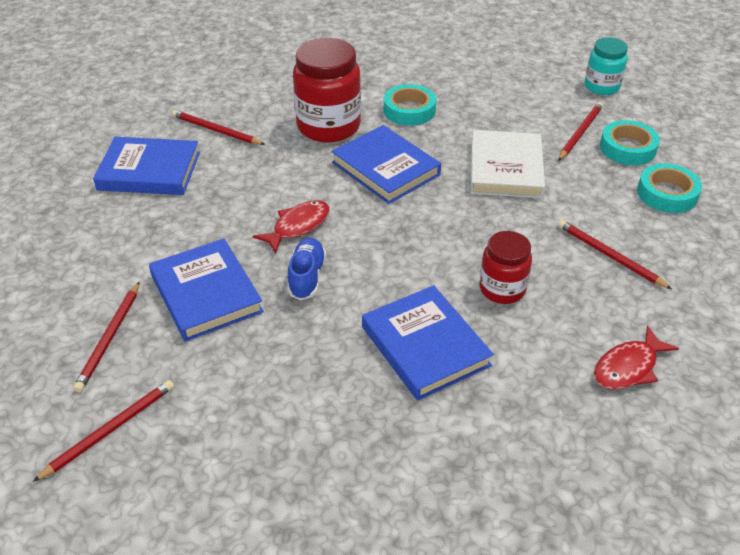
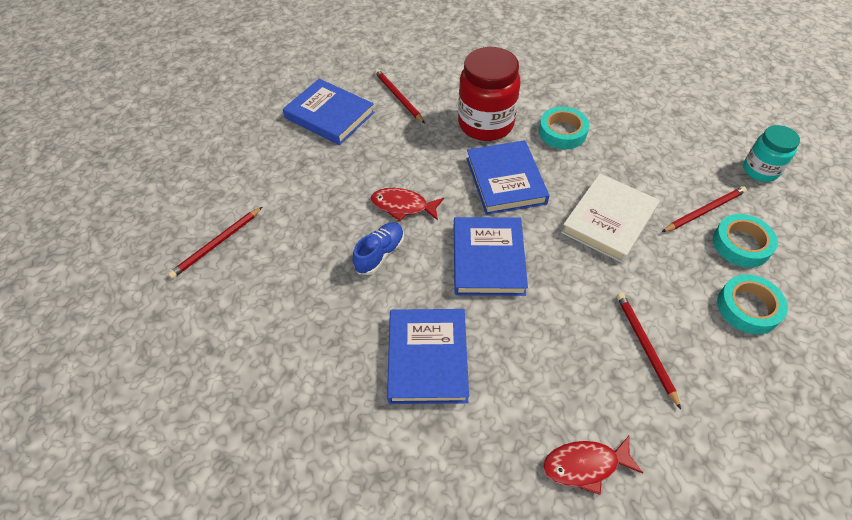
camera: 30 degrees right, 10 degrees up
red pencil [33,380,174,482] -> none
blue book [149,238,264,342] -> blue book moved to [454,217,528,296]
red fish [253,200,330,254] -> red fish turned 150 degrees counterclockwise [371,188,444,221]
red jar [479,231,532,304] -> none

